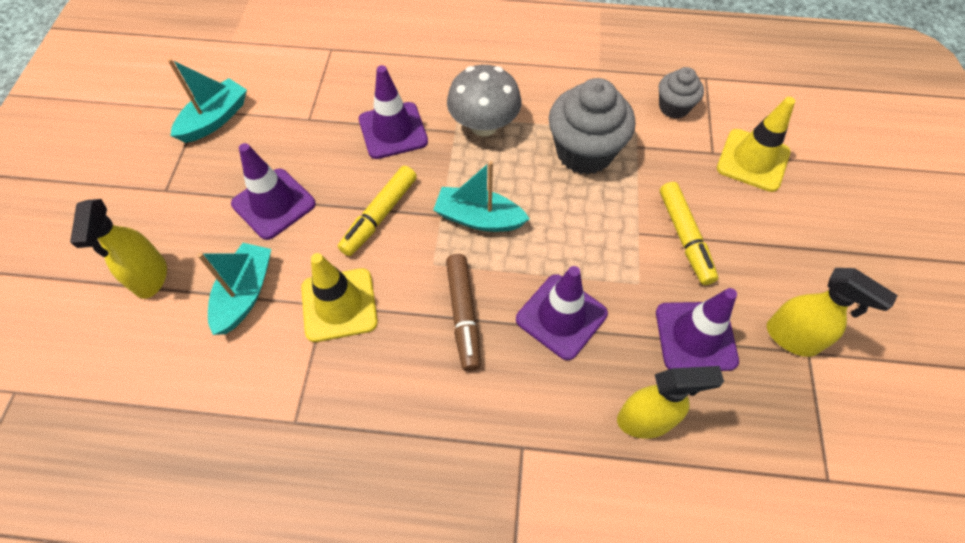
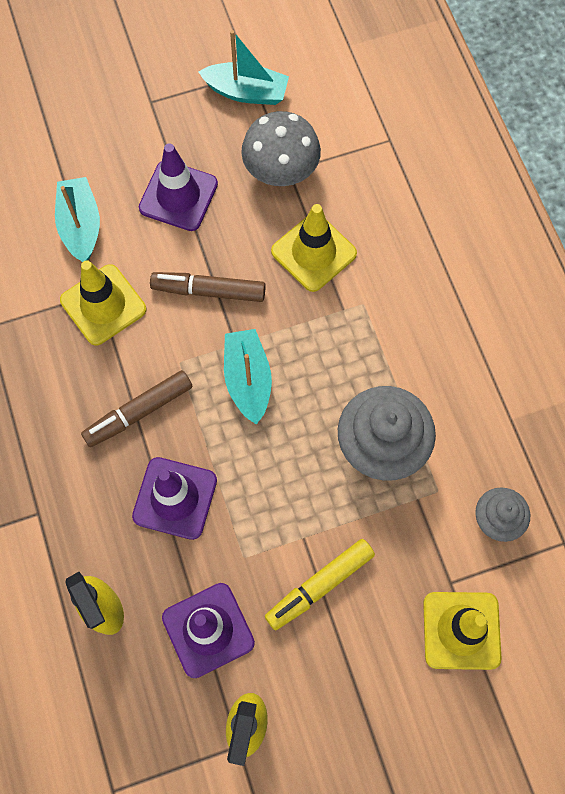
camera: 65 degrees right, 10 degrees up
yellow spray bottle [70,199,167,299] -> none
turquoise boat [197,243,271,335] -> turquoise boat turned 90 degrees counterclockwise [55,177,100,262]
yellow marker [338,166,417,256] -> brown marker [150,272,266,302]
purple traffic cone [359,65,428,159] -> yellow traffic cone [271,204,357,292]
grey mushroom [447,65,521,136] -> grey mushroom moved to [241,111,321,186]

